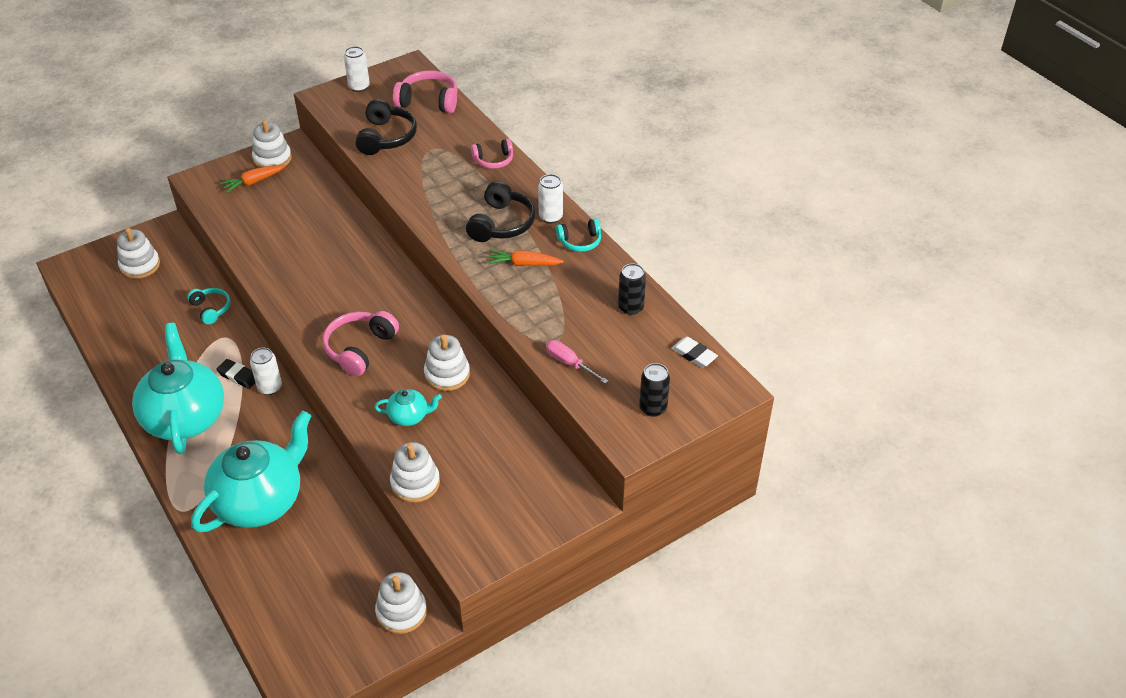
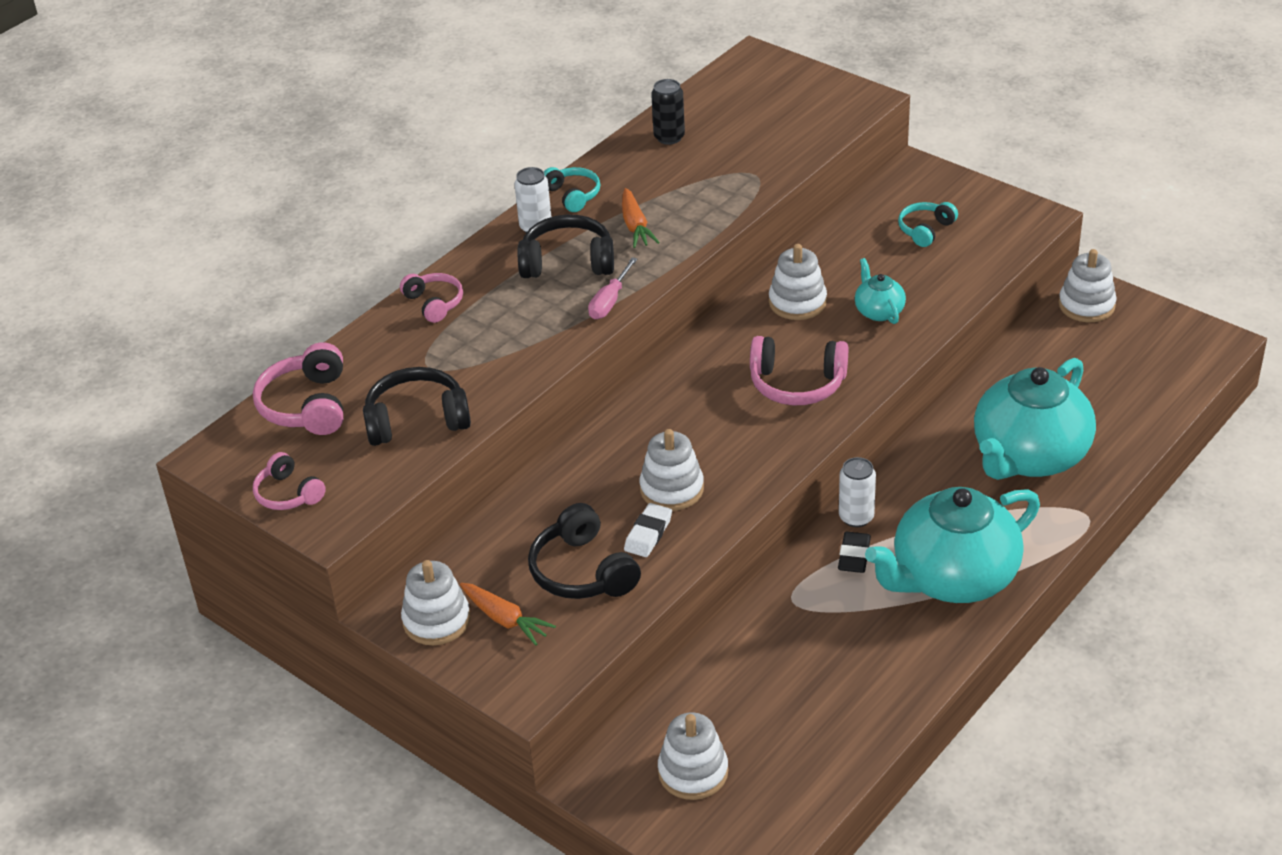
camera: 105 degrees left, 5 degrees down
turquoise headphones [187,288,230,324] -> turquoise headphones moved to [898,202,958,247]
turquoise teapot [191,411,311,532] -> turquoise teapot turned 75 degrees counterclockwise [974,358,1096,480]
white can [344,46,370,92] -> pink headphones [253,452,326,510]
white stacking toy [390,442,440,503] -> white stacking toy moved to [639,429,704,511]
pink screwdriver [546,340,608,384] -> pink screwdriver moved to [588,257,637,319]
black can [639,363,670,417] -> none
white eraser [671,337,718,368] -> white eraser moved to [624,503,672,557]
none -> black headphones [528,503,641,599]

